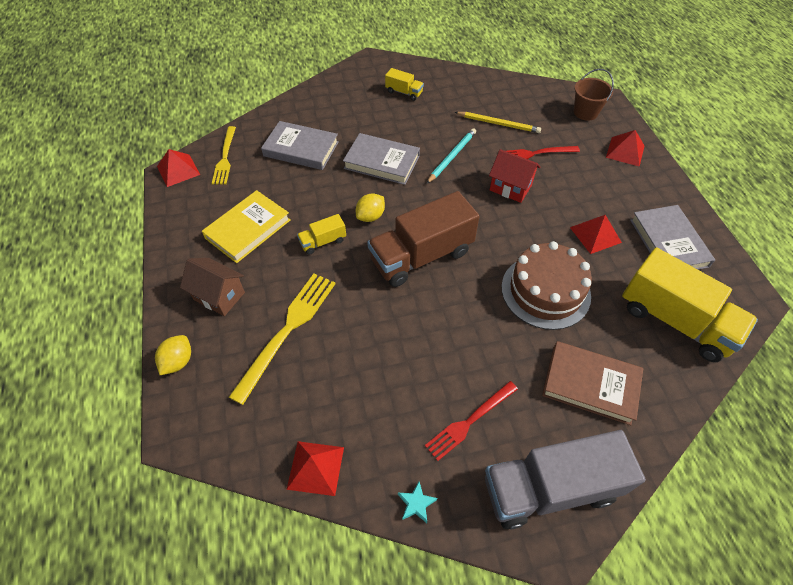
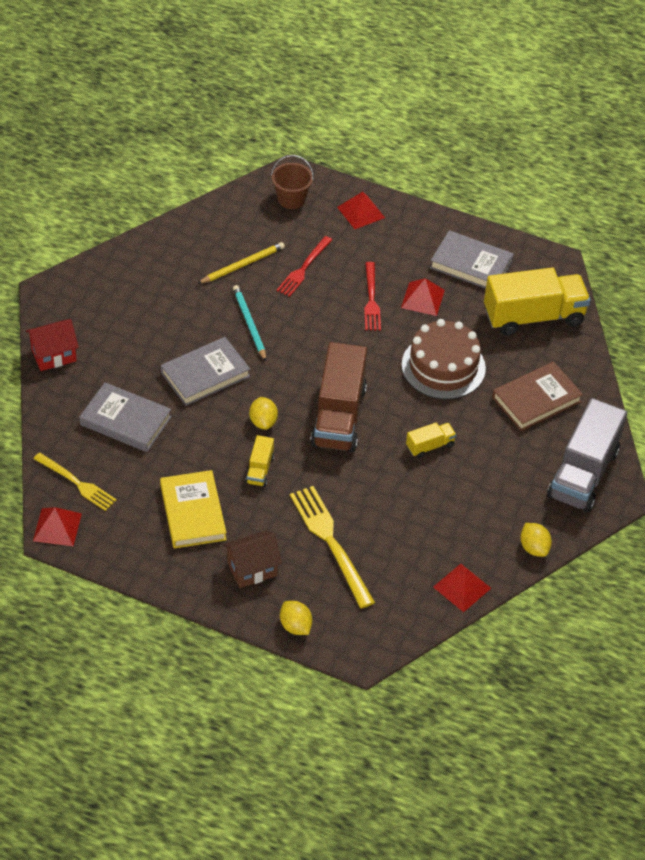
camera: 55 degrees left, 5 degrees down
grey book [261,121,339,170] -> grey book turned 60 degrees clockwise [79,382,172,452]
yellow truck [385,68,424,101] -> yellow truck moved to [406,422,456,458]
turquoise star [398,482,437,523] -> yellow lemon [520,523,552,557]
red fork [425,381,518,461] -> red fork moved to [364,262,381,330]
red house [489,149,540,203] -> red house moved to [26,319,79,371]

